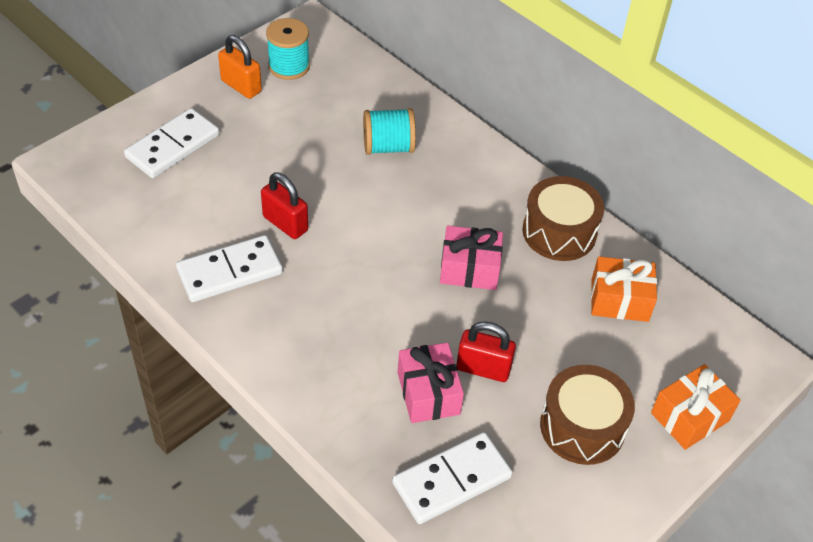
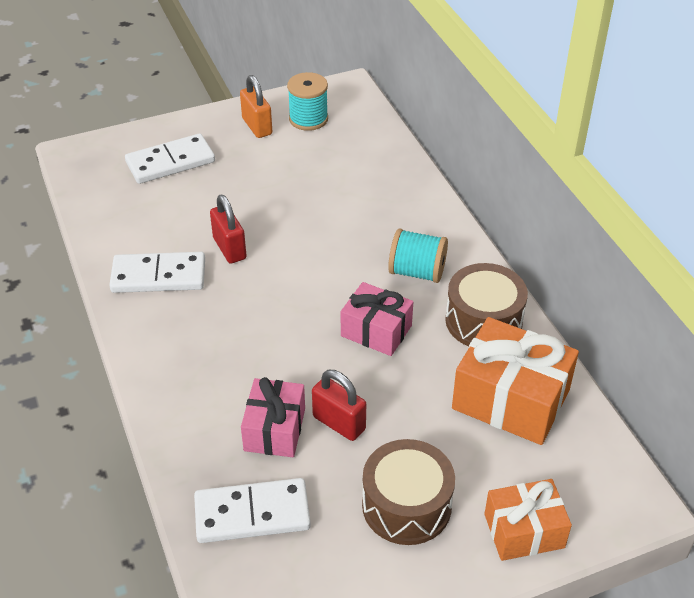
camera: 25 degrees right, 5 degrees down
turquoise spool [363,108,416,155] -> turquoise spool moved to [388,228,448,283]
orange gift [591,256,657,322] -> orange gift [452,317,579,445], size x1.59

